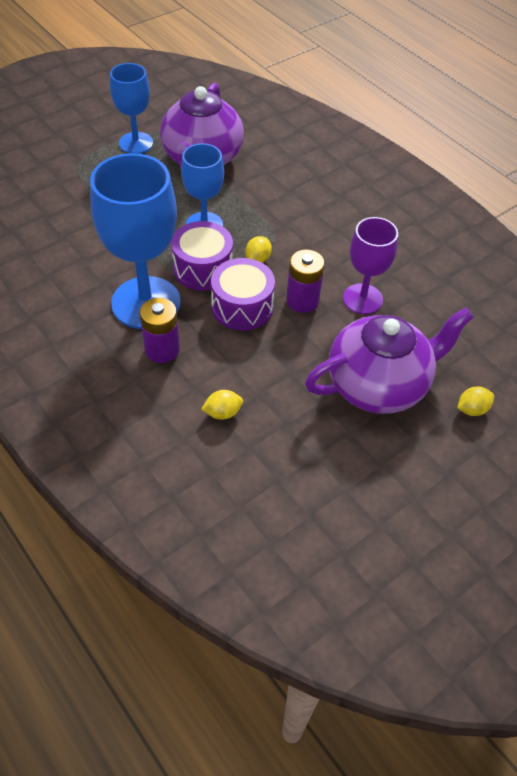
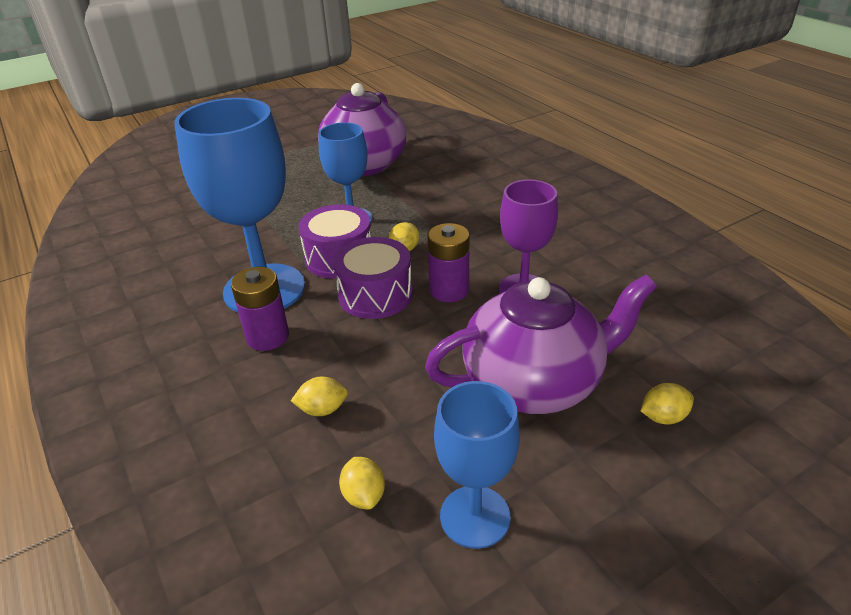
camera: 10 degrees right, 15 degrees down
blue goblet [110,63,153,154] -> blue goblet moved to [434,381,520,549]
none -> yellow lemon [339,457,385,510]

